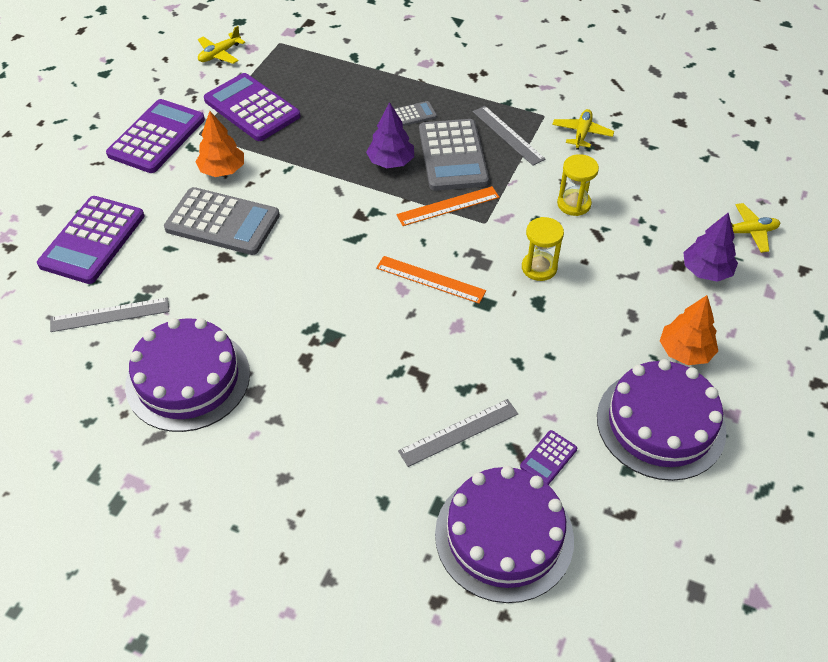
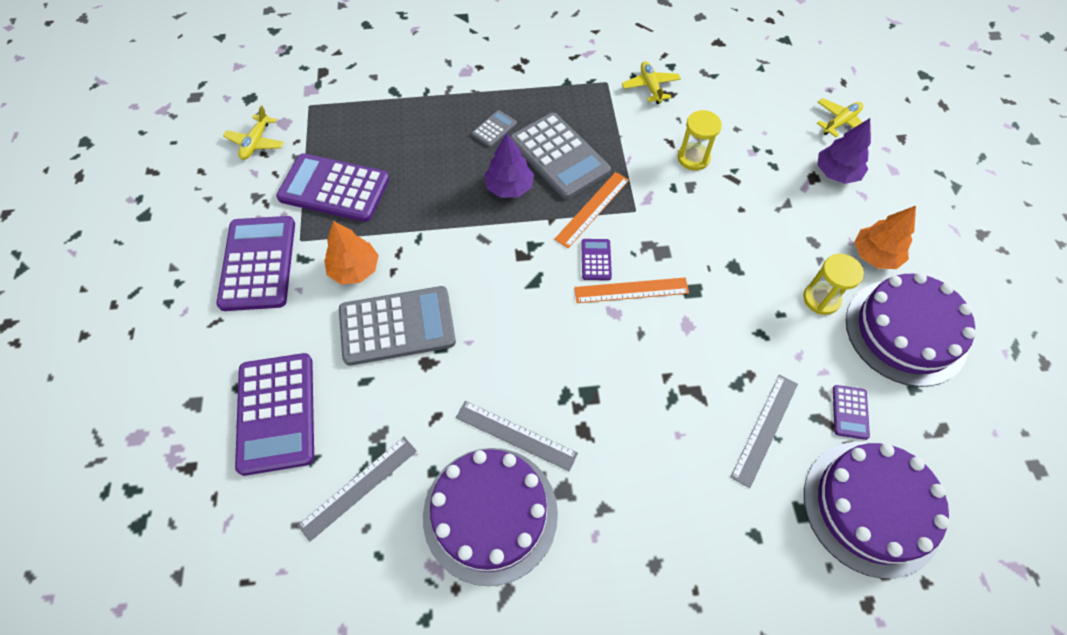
camera: 30 degrees left, 10 degrees up
grey ruler [473,106,545,165] -> grey ruler moved to [456,401,578,471]
yellow hourglass [522,217,564,281] -> yellow hourglass moved to [803,254,864,315]
none -> purple calculator [581,239,612,280]

